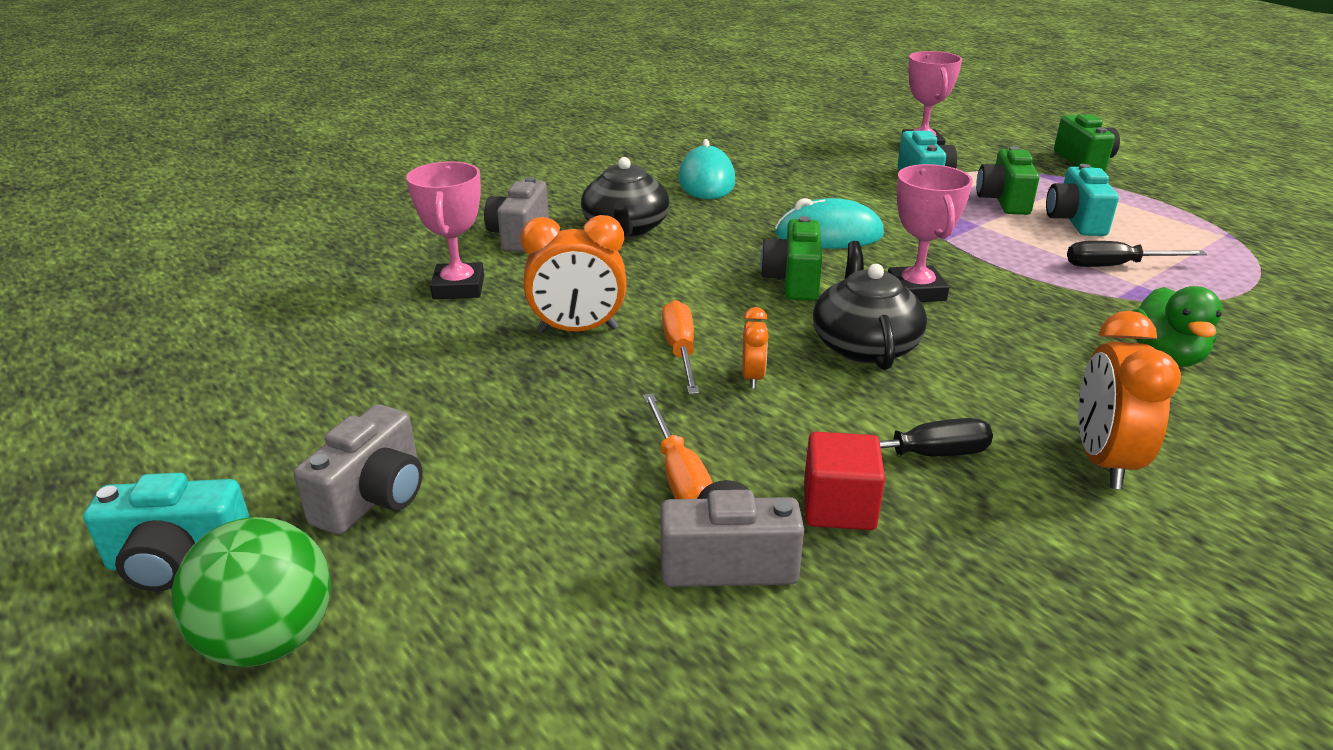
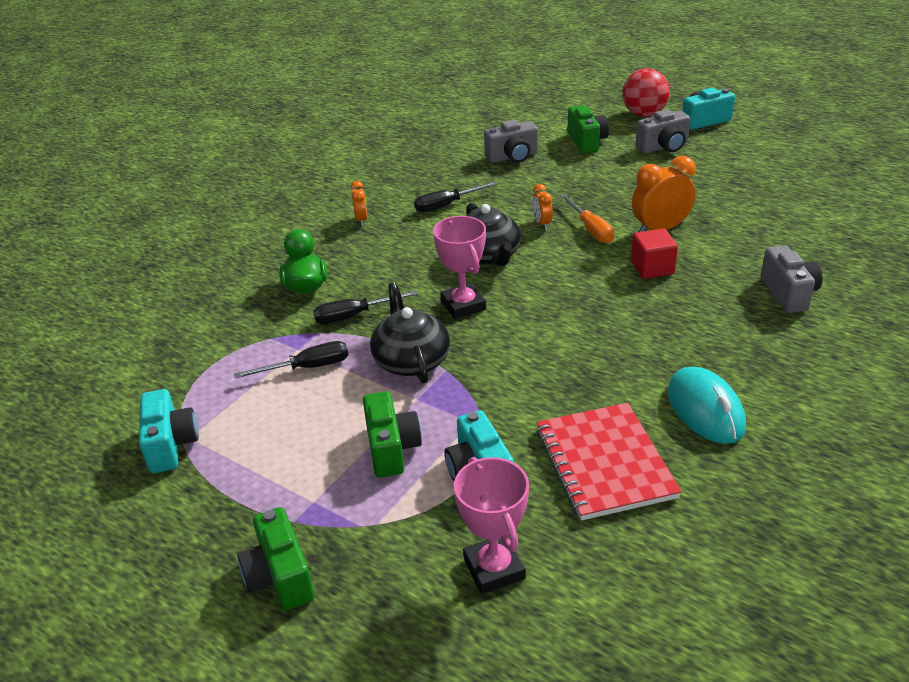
camera: 165 degrees right, 5 degrees up
green ball [172,517,331,667] -> red ball [622,68,670,117]
grey camera [294,404,423,535] -> grey camera turned 120 degrees counterclockwise [635,109,690,153]
pink trophy [406,162,484,299] -> none
black teapot [581,157,670,238] -> black teapot moved to [370,283,450,384]
orange screwdriver [643,393,713,499] -> none
green camera [760,216,822,301] -> green camera moved to [567,105,609,153]
turquoise mouse [775,198,884,249] -> none
red cube [804,432,885,530] -> red cube moved to [631,228,678,279]
turquoise camera [1046,164,1119,236] -> turquoise camera moved to [139,389,199,473]
orange clock [1078,311,1181,489] -> orange clock [350,181,368,226], size x0.53
none -> black screwdriver [313,290,418,324]
none -> red notebook [536,403,682,521]

